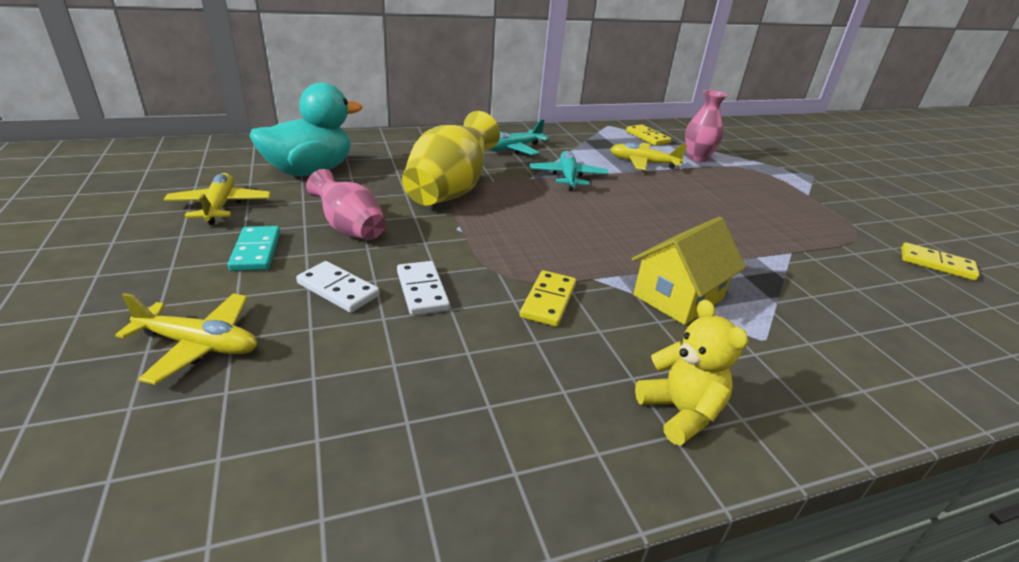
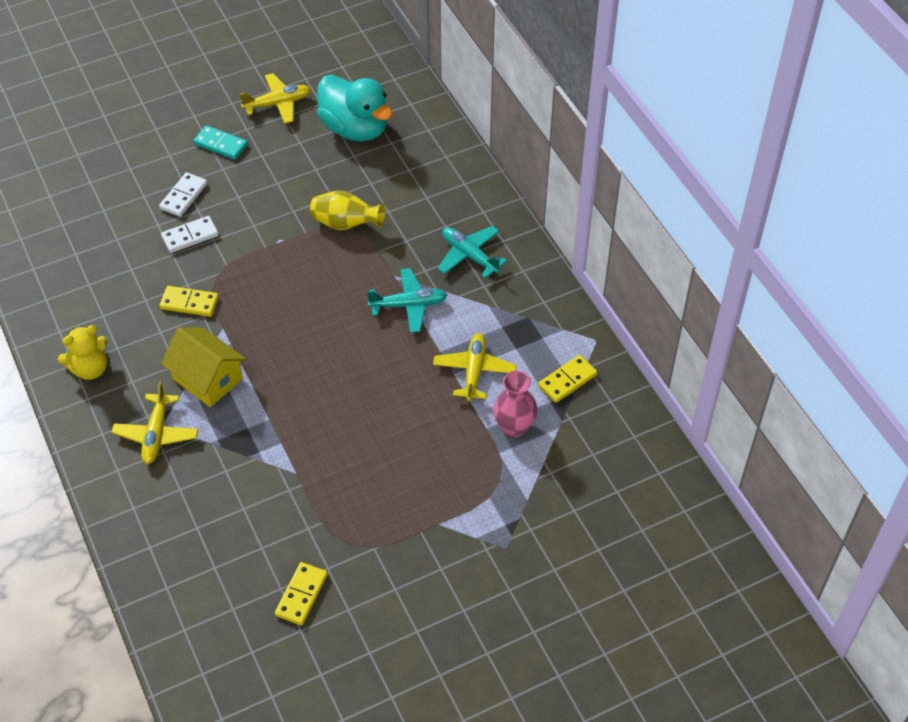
camera: 85 degrees right, 20 degrees up
yellow plane [115,293,257,385] -> yellow plane moved to [111,382,198,464]
turquoise domino [228,226,280,271] -> turquoise domino turned 45 degrees clockwise [193,125,248,160]
pink vase [306,169,386,240] -> none
yellow vase [402,111,500,206] -> yellow vase [310,191,386,230], size x0.64

